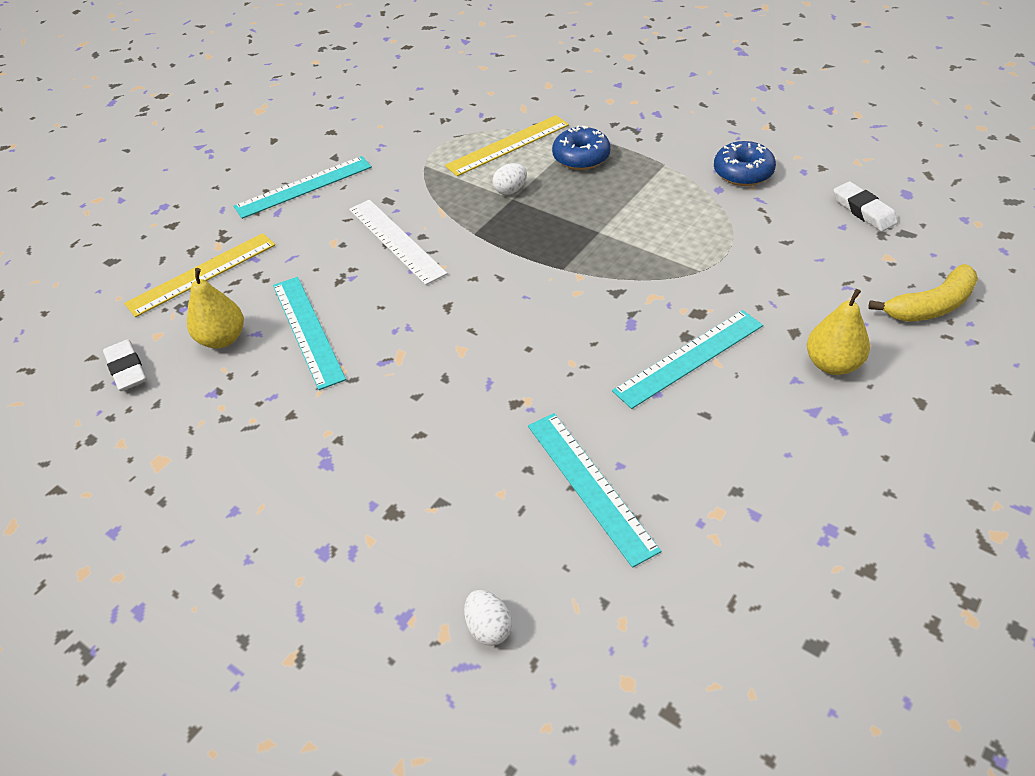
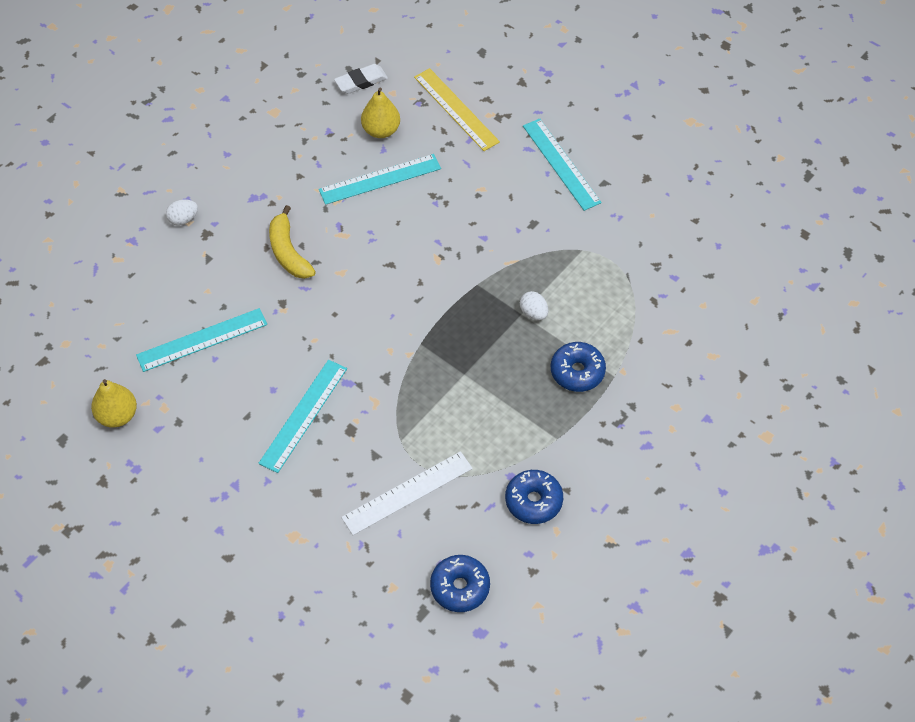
camera: 90 degrees right, 10 degrees up
white ruler [349,200,448,285] -> white ruler moved to [341,451,473,535]
yellow ruler [445,115,569,176] -> none
white egg [464,590,512,646] -> white egg moved to [166,199,198,226]
turquoise ruler [612,310,763,409] -> turquoise ruler turned 60 degrees clockwise [258,360,347,473]
yellow pear [807,289,870,375] -> yellow pear moved to [91,379,137,428]
white eraser [834,181,898,232] -> blue donut [430,555,490,612]
yellow banana [868,264,978,322] -> yellow banana moved to [269,205,316,279]

